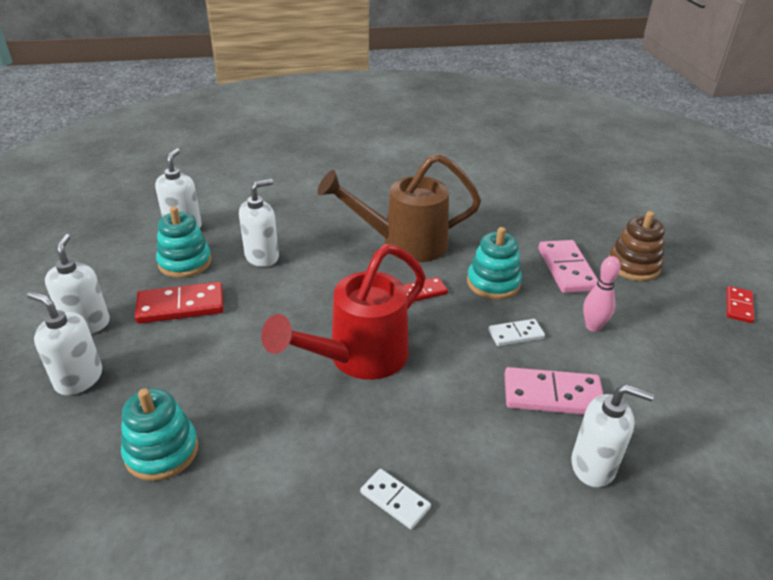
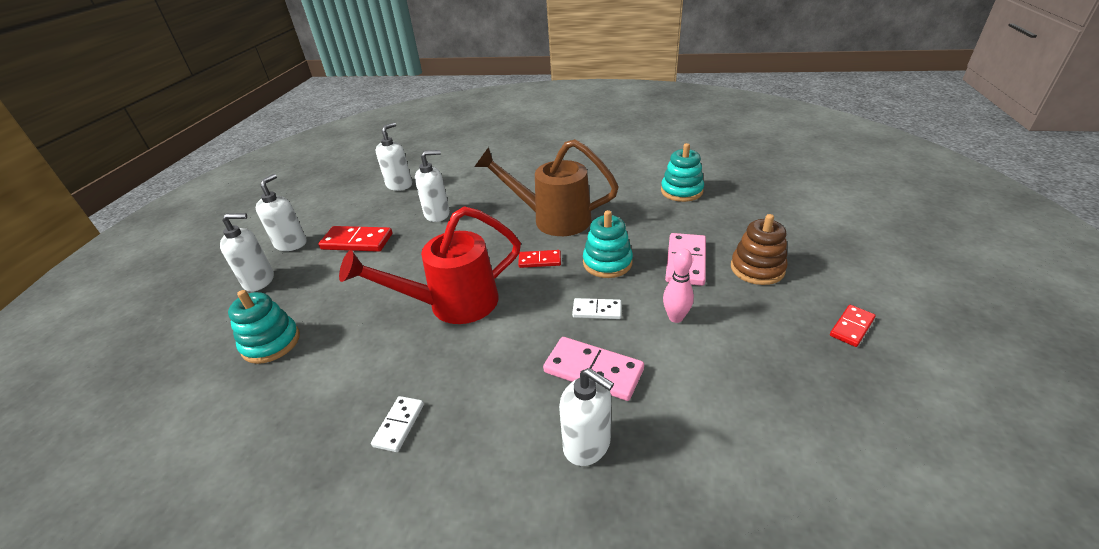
camera: 25 degrees right, 0 degrees up
white soap dispenser [27,291,102,395] -> white soap dispenser turned 120 degrees clockwise [220,213,274,292]
turquoise stacking toy [156,207,212,278] -> turquoise stacking toy moved to [661,143,704,202]
white domino [360,469,431,529] -> white domino turned 45 degrees clockwise [371,396,424,452]

